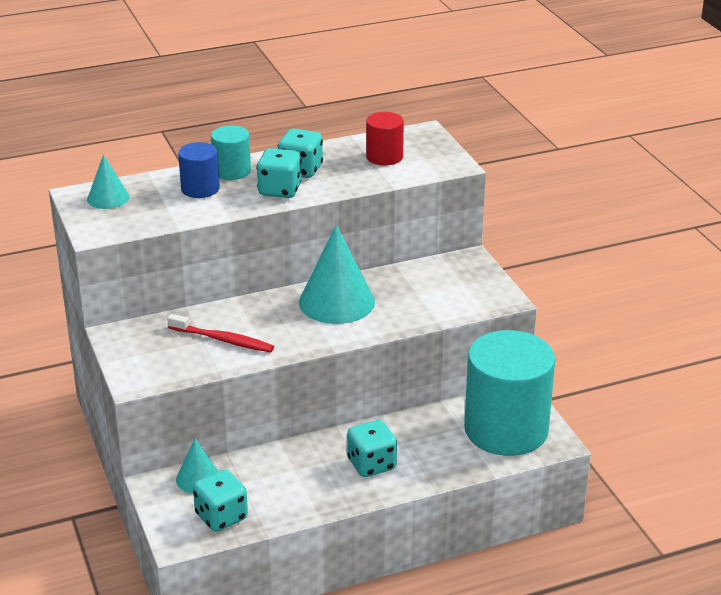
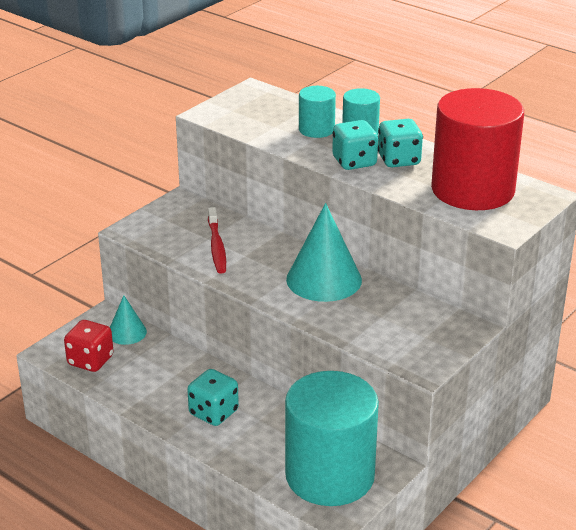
camera: 60 degrees right, 0 degrees up
turquoise cone [87,155,129,209] -> none
blue cylinder [178,142,220,198] -> turquoise cylinder [299,86,336,138]
turquoise dice [193,469,248,532] -> red dice [64,320,113,372]
red cylinder [366,112,404,165] -> red cylinder [431,88,524,210], size x2.12

